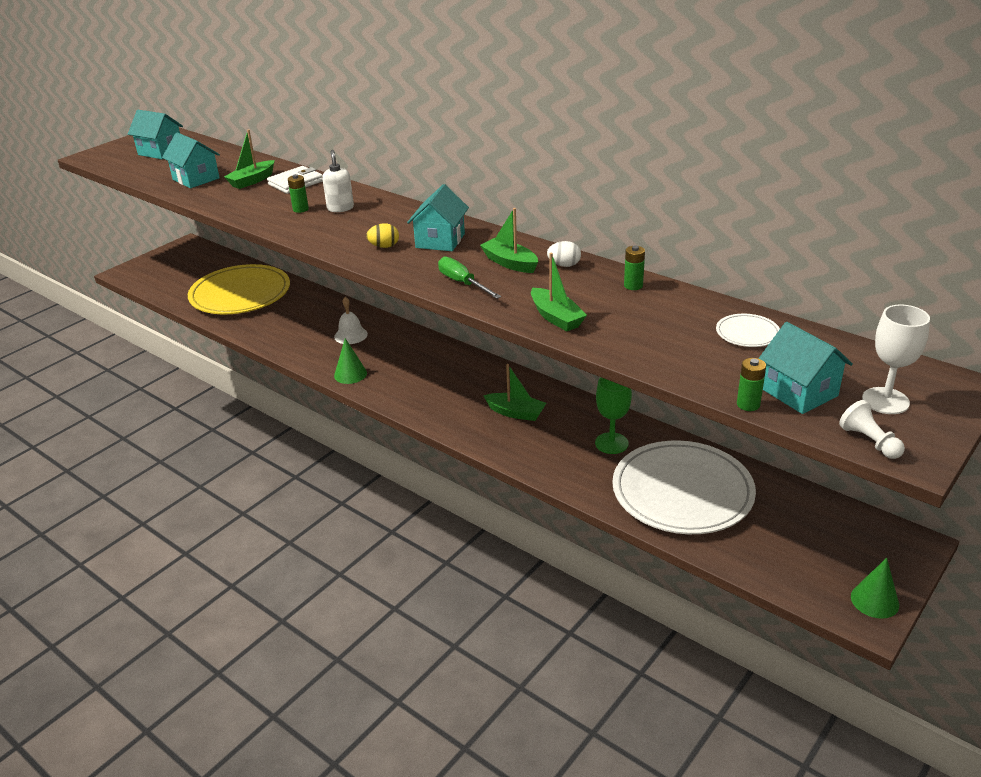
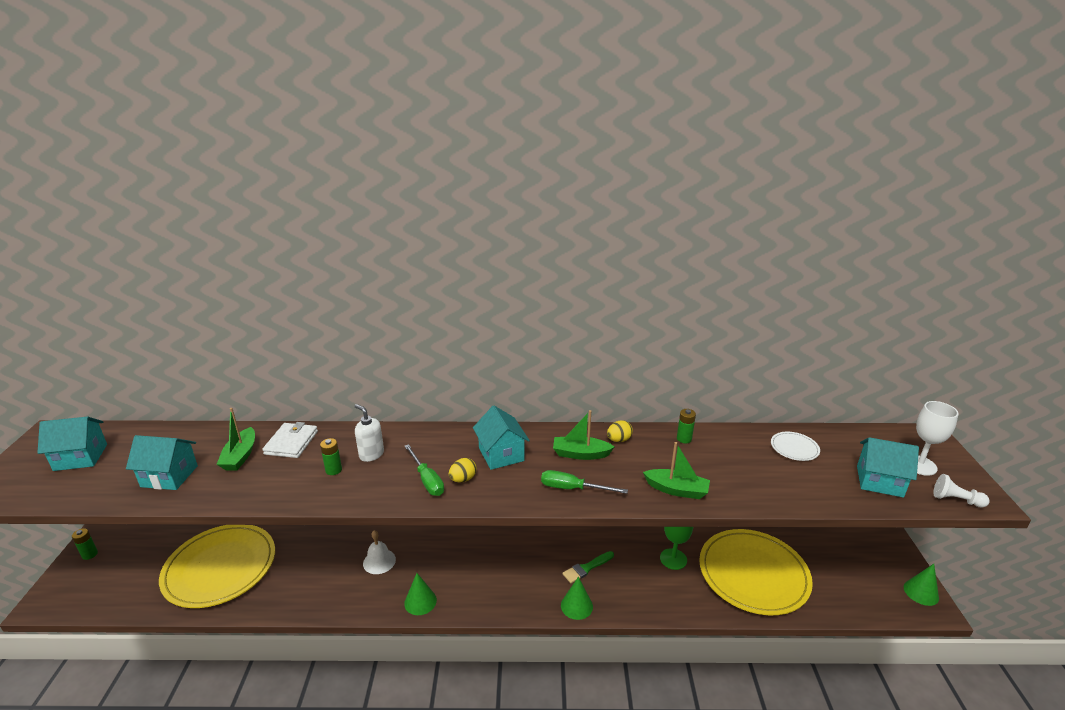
camera: 40 degrees left, 5 degrees down
green boat [483,364,546,421] -> green brush [563,551,614,583]
white egg [547,241,581,267] -> yellow egg [607,420,633,442]
white plate [612,440,756,534] -> yellow plate [699,529,813,615]
green battery [737,358,766,411] -> green battery moved to [72,528,98,560]
none -> green screwdriver [405,444,444,496]
none -> green cone [561,577,593,620]

